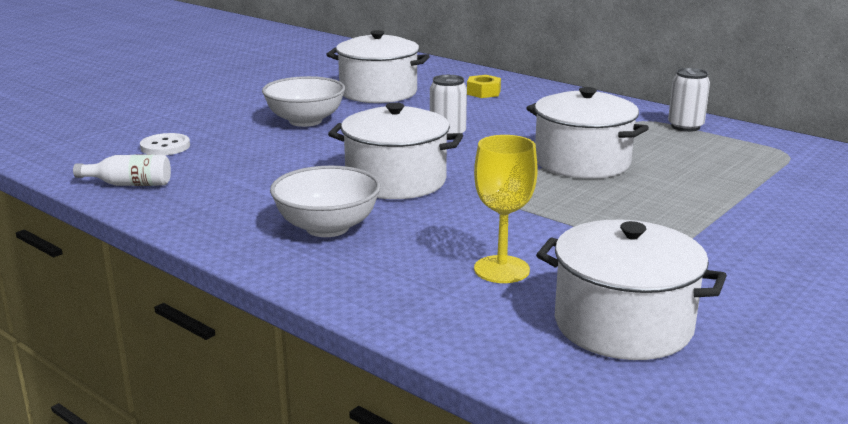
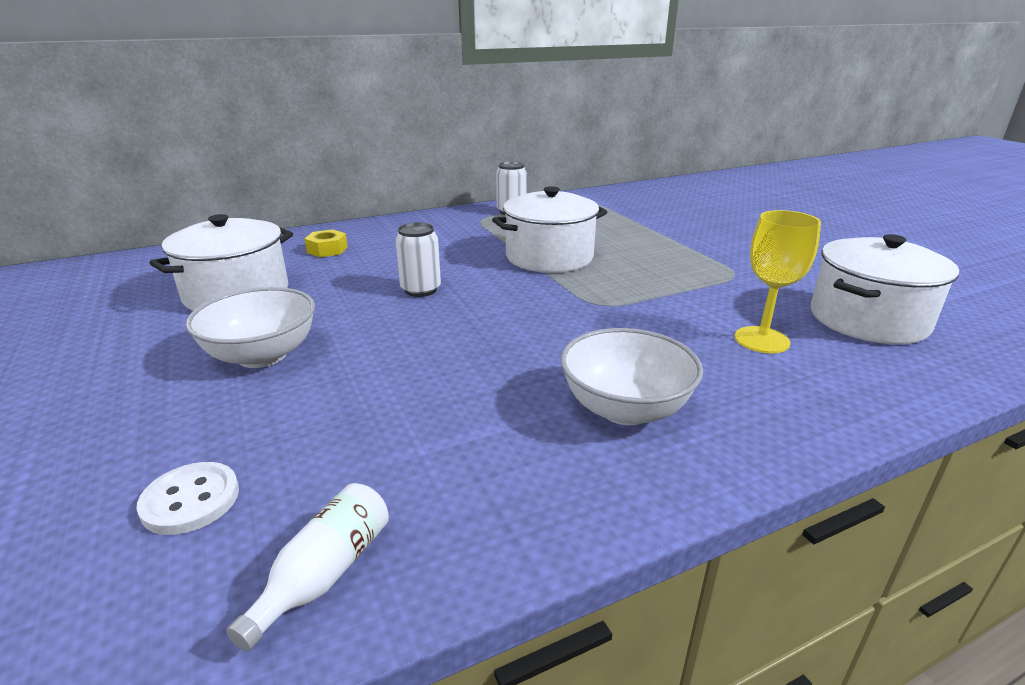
camera: 65 degrees left, 5 degrees up
white pot [328,102,463,199] -> none

